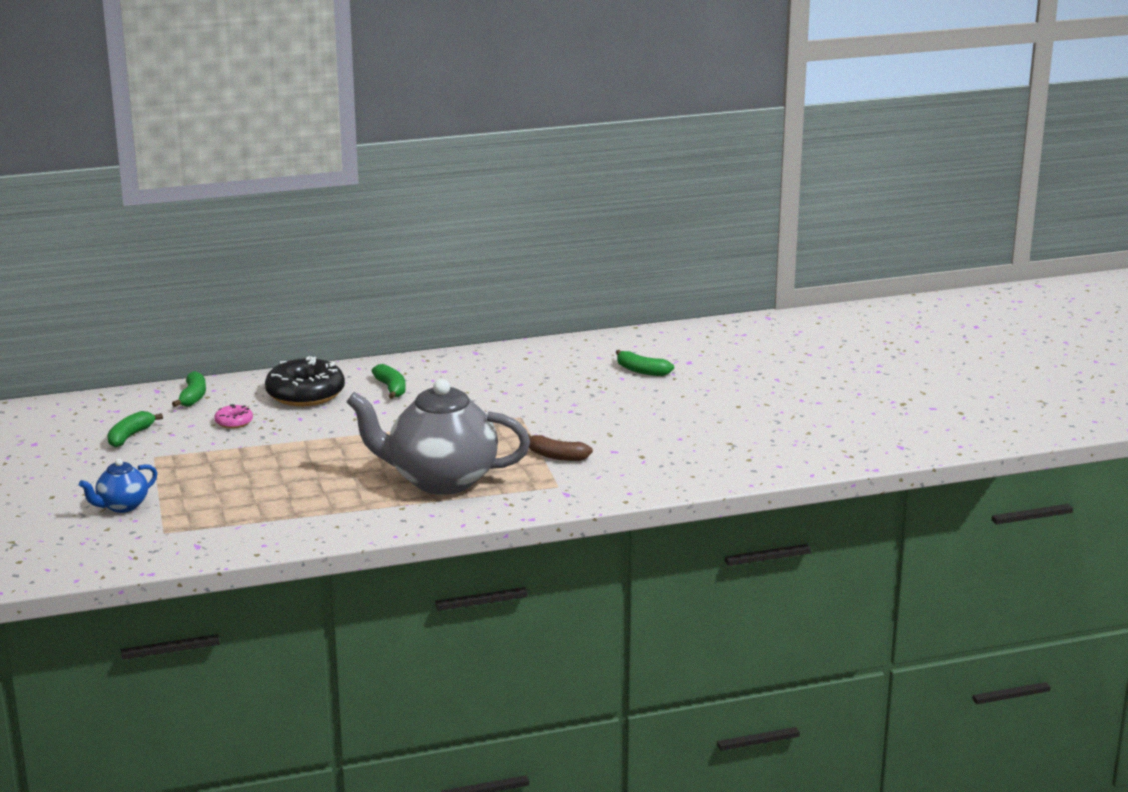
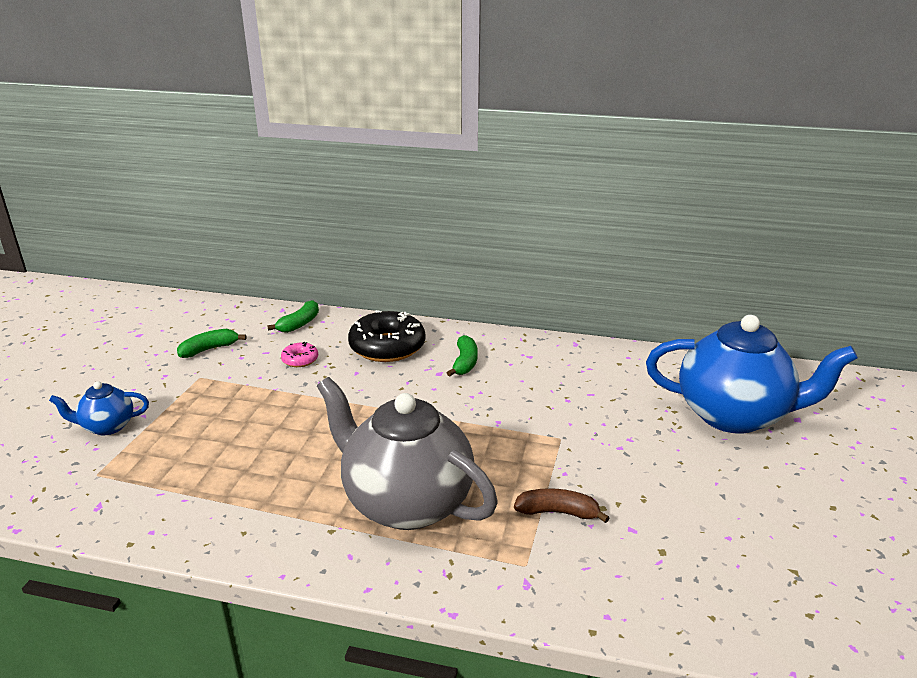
camera: 30 degrees right, 5 degrees up
brown banana [528,434,593,461] -> brown banana turned 135 degrees clockwise [514,488,610,523]
green banana [616,350,674,376] -> blue teapot [646,315,858,434]

